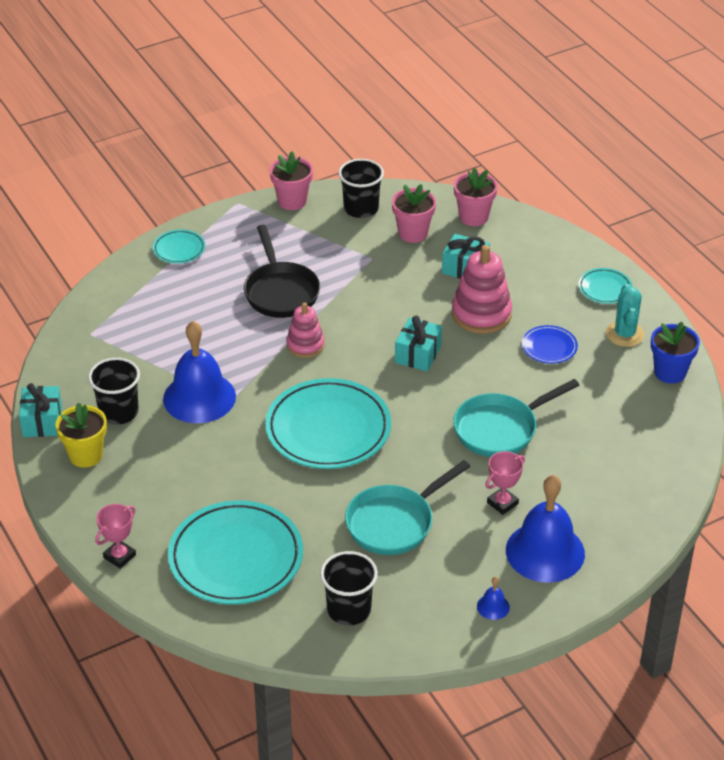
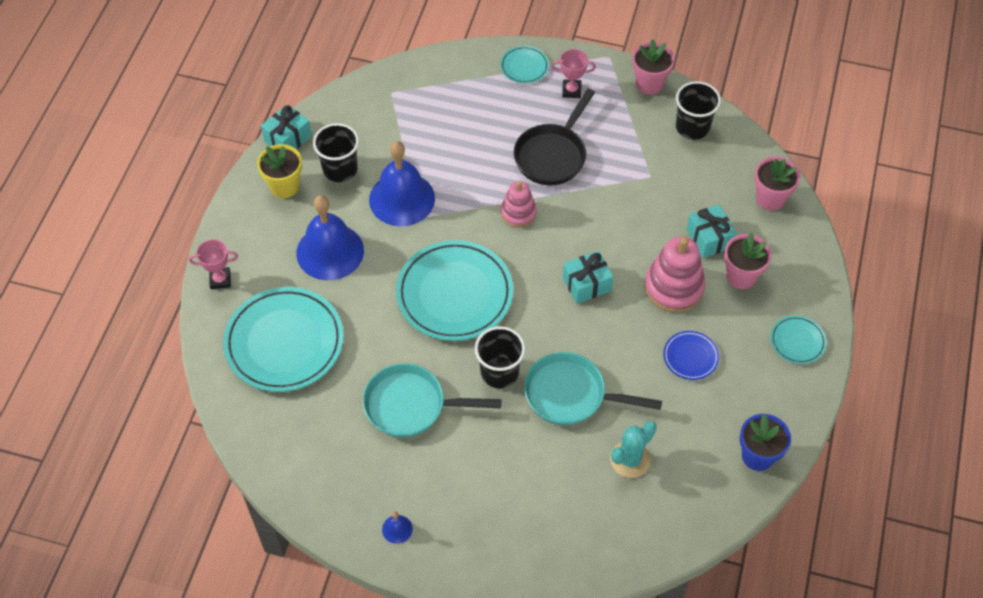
camera: 45 degrees right, 15 degrees up
black cup [320,551,378,626] -> black cup moved to [475,326,525,388]
pink flower pot [392,184,436,243] -> pink flower pot moved to [724,233,771,289]
pink trophy [485,451,525,515] -> pink trophy moved to [551,49,596,98]
blue bell [506,475,585,583] -> blue bell moved to [296,195,364,280]
turquoise cactus [606,284,645,347] -> turquoise cactus moved to [610,421,657,478]

